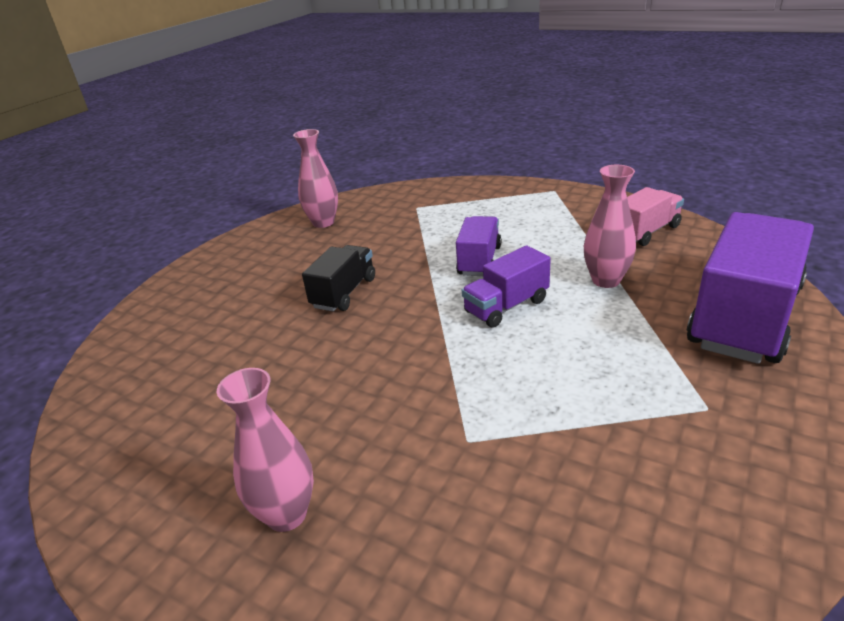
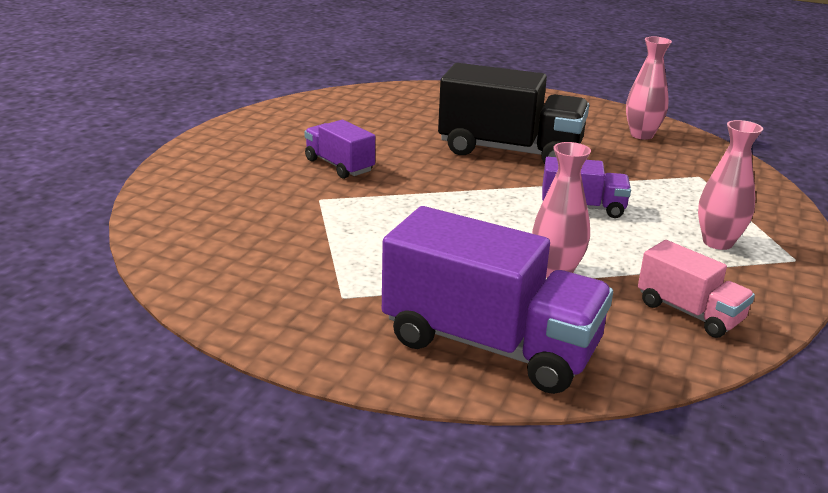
camera: 80 degrees right, 5 degrees down
pink vase [217,368,314,532] -> pink vase moved to [698,120,763,250]
black truck [302,245,375,311] -> black truck [438,63,589,164], size x1.89
purple truck [462,246,551,328] -> purple truck moved to [304,120,375,179]

